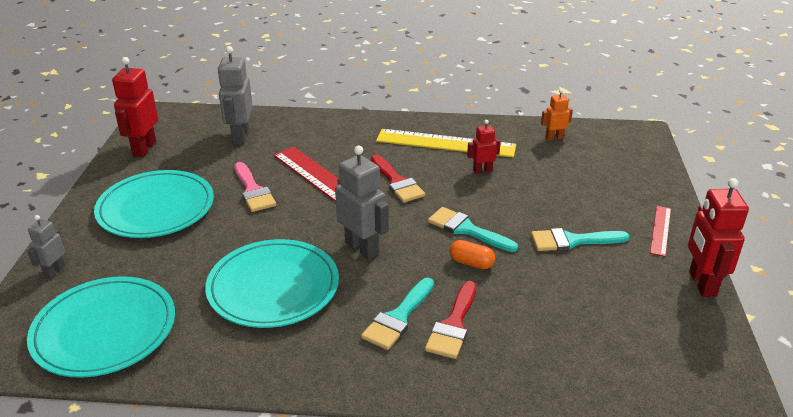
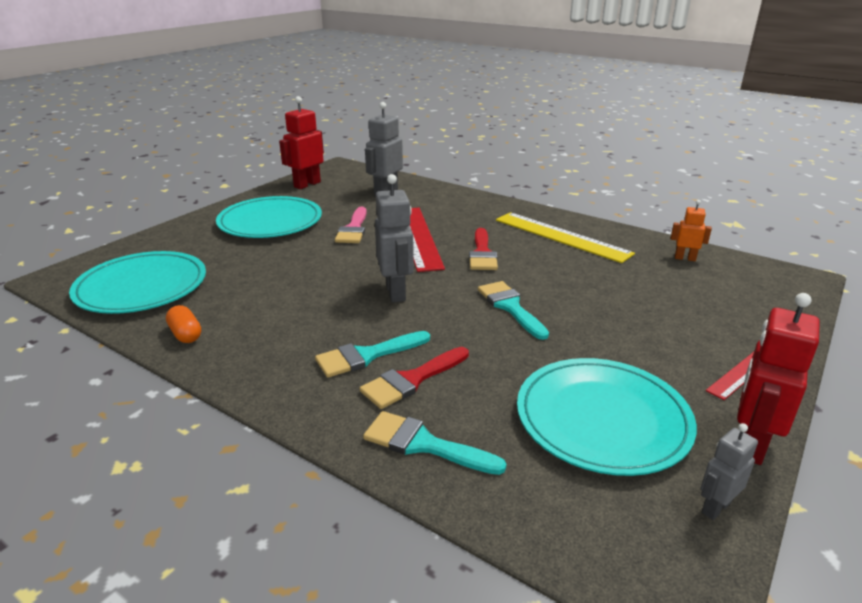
camera: 30 degrees right, 5 degrees down
grey robot [27,215,65,279] -> grey robot moved to [701,423,758,520]
turquoise plate [205,239,339,328] -> turquoise plate moved to [517,358,697,476]
orange capsule [449,240,495,269] -> orange capsule moved to [166,305,201,343]
red robot [467,120,501,174] -> none
turquoise brush [531,228,629,251] -> turquoise brush moved to [363,411,506,475]

